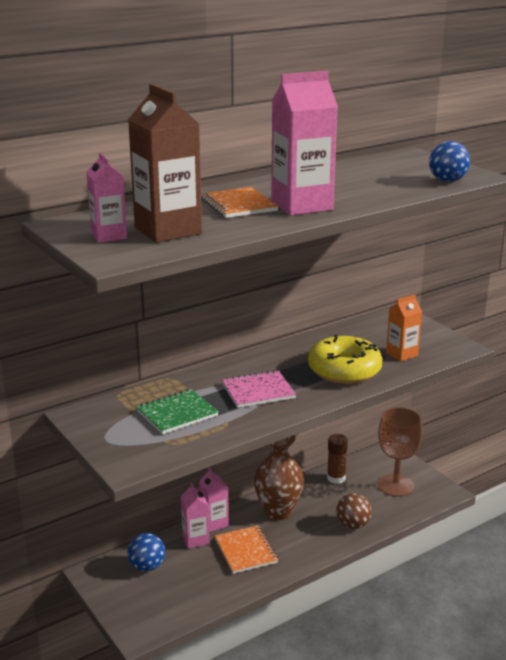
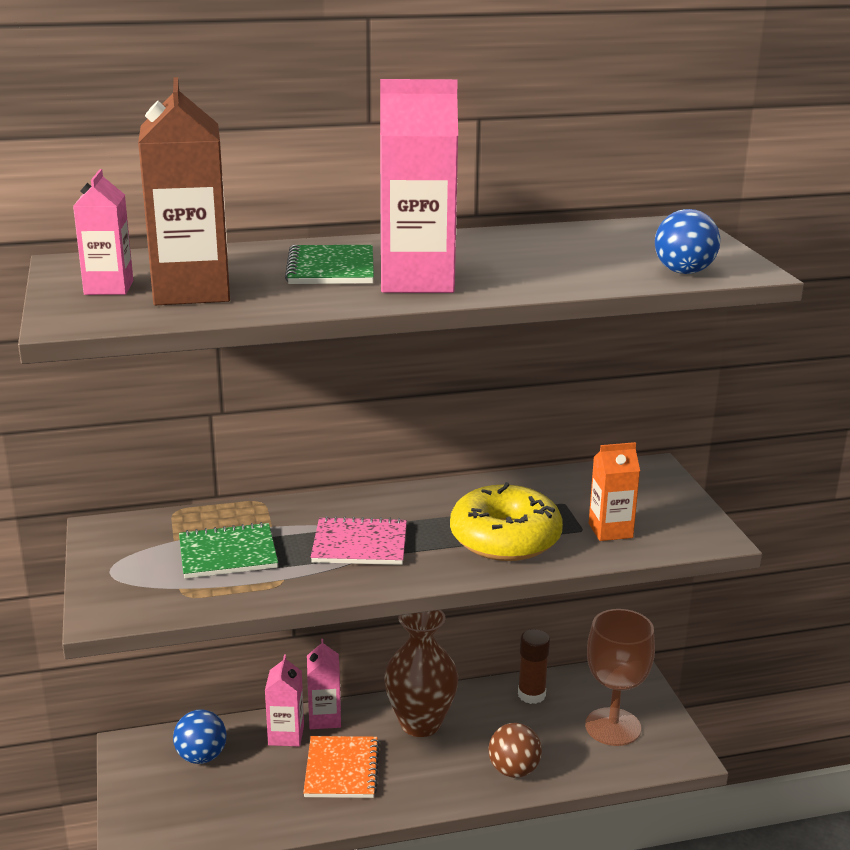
camera: 20 degrees right, 0 degrees up
orange notebook [201,187,279,218] -> green notebook [285,245,374,284]

